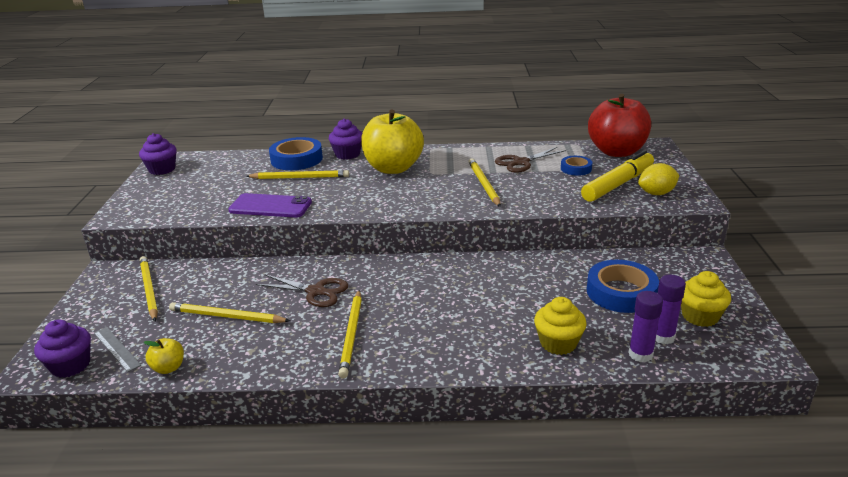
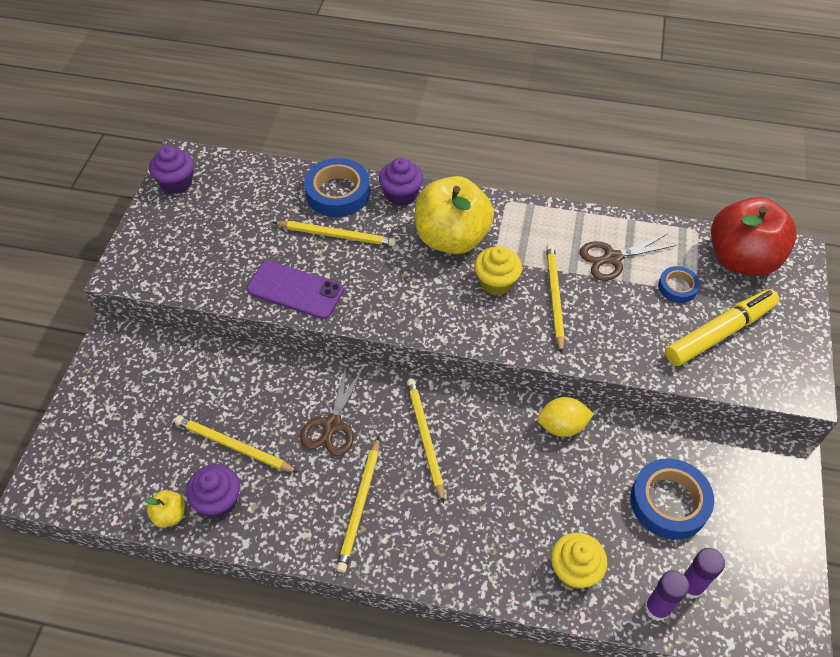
camera: 10 degrees right, 25 degrees up
purple cupcake [34,319,91,378] -> purple cupcake moved to [186,464,240,518]
grey ruler [94,327,141,372] -> none
yellow pencil [140,256,158,321] -> yellow pencil moved to [407,379,444,504]
brown scissors [256,274,348,307] -> brown scissors turned 75 degrees clockwise [300,364,364,456]
yellow lemon [638,163,680,195] -> yellow lemon moved to [537,397,594,437]
yellow cupcake [681,271,731,327] -> yellow cupcake moved to [474,246,522,296]

